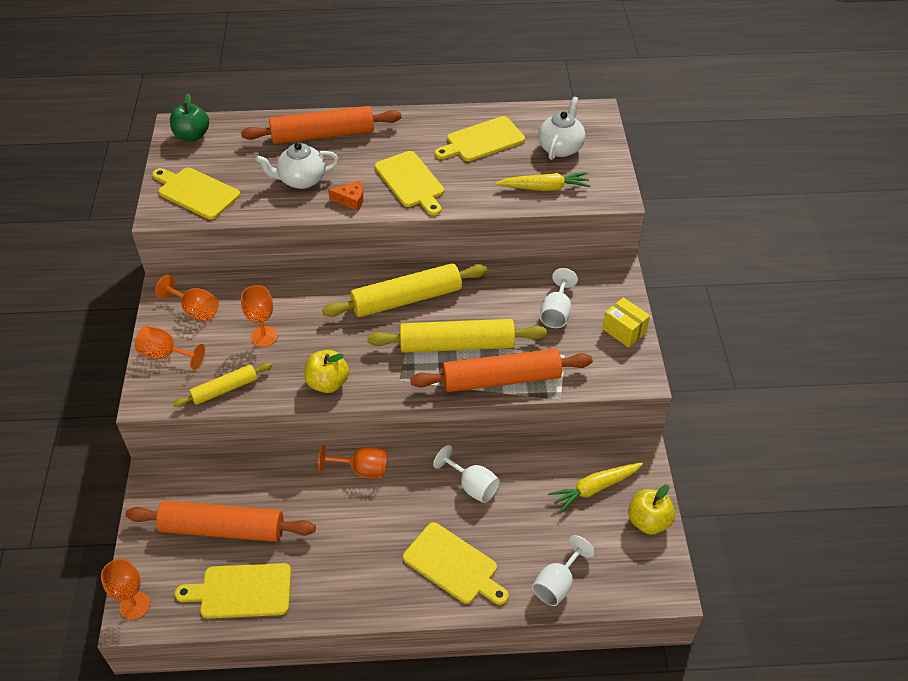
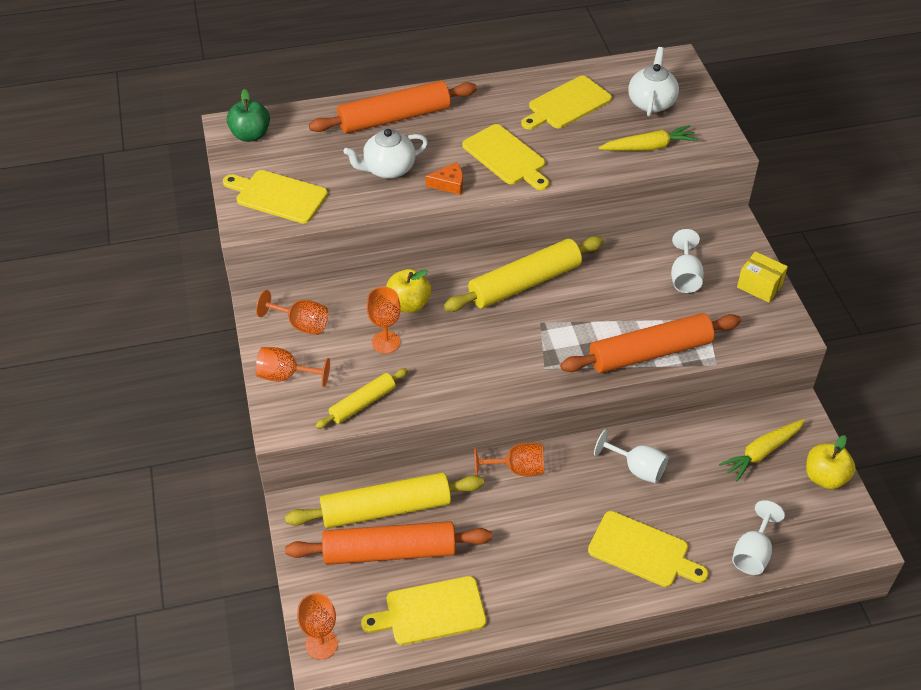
camera: 10 degrees left, 0 degrees up
yellow apple [304,350,349,393] -> yellow apple moved to [386,269,431,313]
yellow rolling pin [367,319,547,353] -> yellow rolling pin moved to [285,472,484,528]

